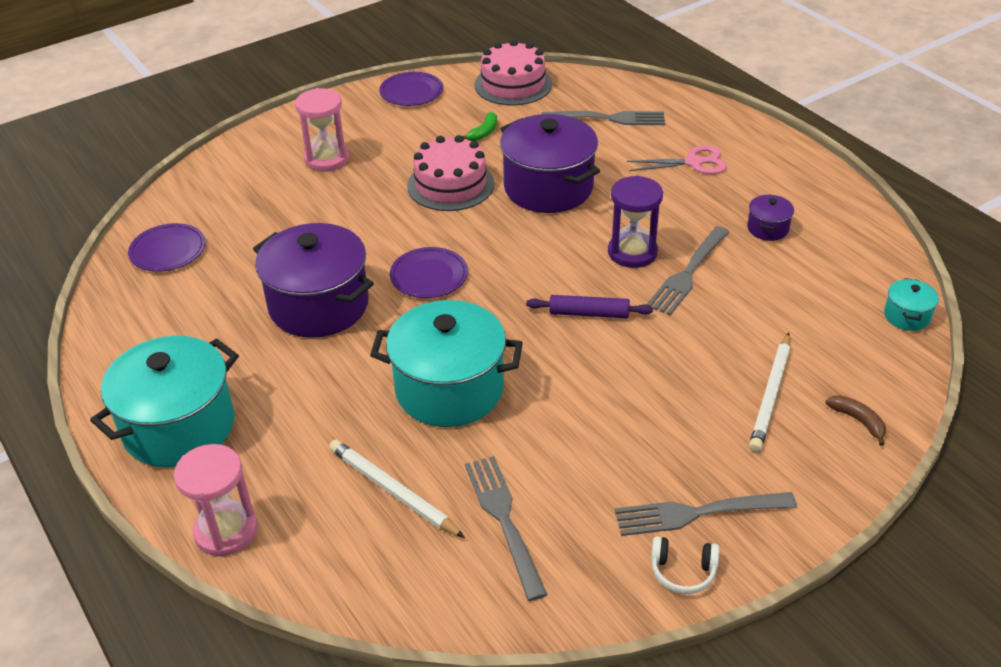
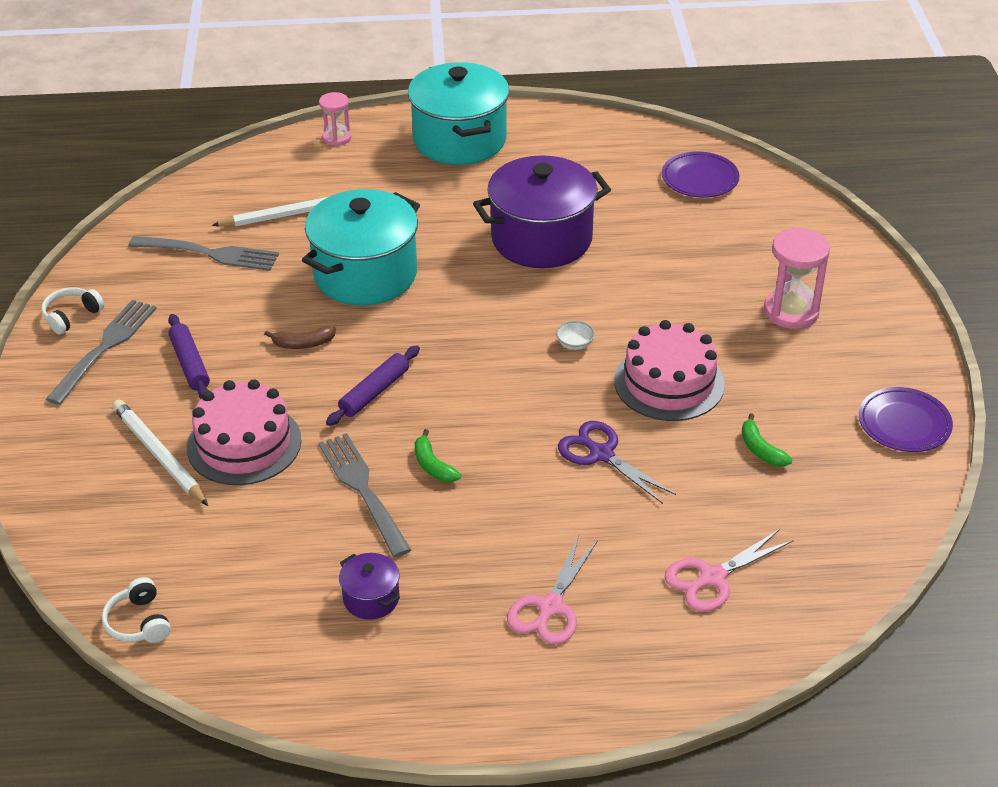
camera: 120 degrees right, 0 degrees up
pink hourglass [174,444,257,557] -> pink hourglass [319,92,351,146], size x0.60
purple plate [390,247,468,298] -> none
pink cake [474,40,552,106] -> pink cake moved to [187,379,302,485]
purple pot [500,114,600,213] -> purple scissors [558,421,676,504]
grey fork [542,111,665,125] -> pink scissors [664,529,794,612]
purple hourglass [608,176,663,268] -> green banana [415,429,461,482]
brown banana [826,395,886,446] -> brown banana moved to [265,326,336,349]
turquoise pot [884,278,939,331] -> white headphones [102,577,171,643]
none -> purple rolling pin [168,314,210,399]
none -> white bowl [556,321,595,350]

